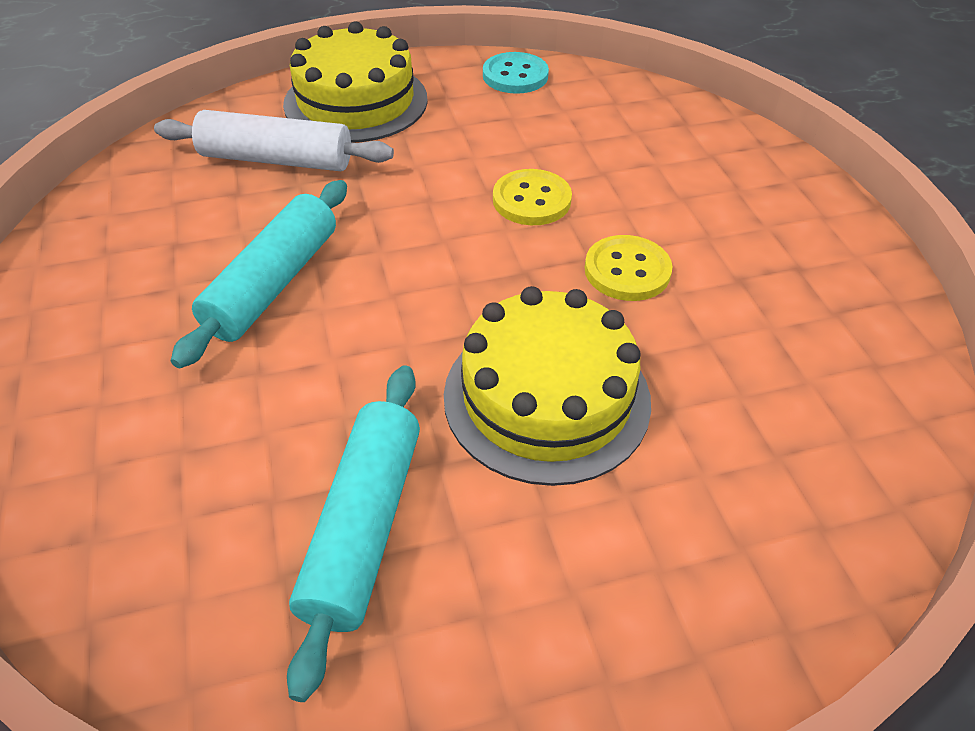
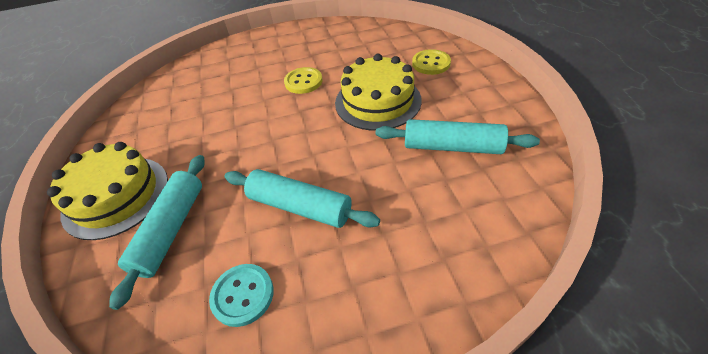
camera: 85 degrees left, 0 degrees up
white rolling pin [154,110,394,171] -> turquoise rolling pin [109,155,205,310]
turquoise button [483,52,549,94] -> turquoise button moved to [209,264,274,327]
yellow button [493,169,572,225] -> yellow button moved to [412,49,451,75]

